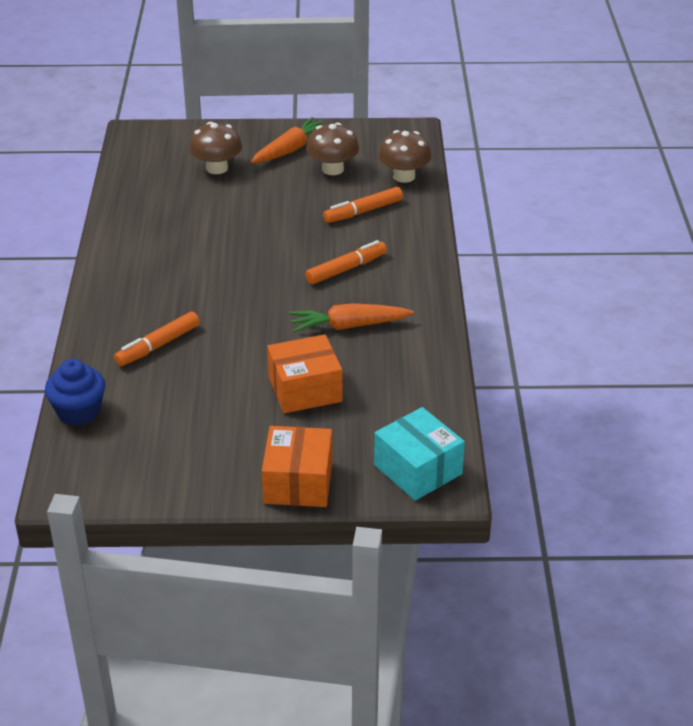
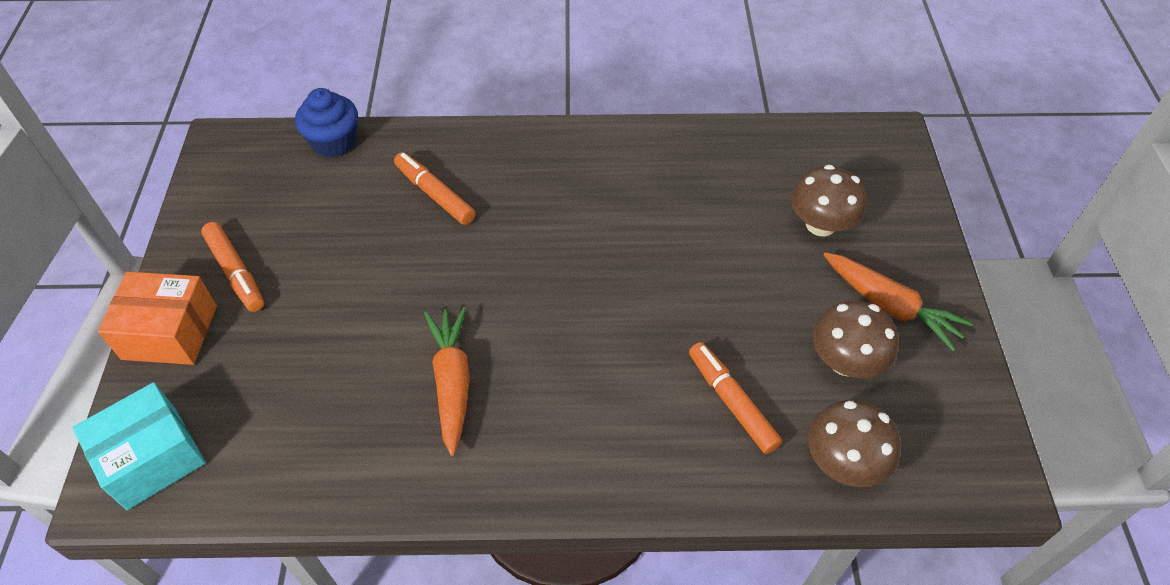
camera: 90 degrees right, 15 degrees up
orange box [267,334,342,413] -> none
orange marker [305,240,387,284] -> orange marker moved to [201,222,264,312]

